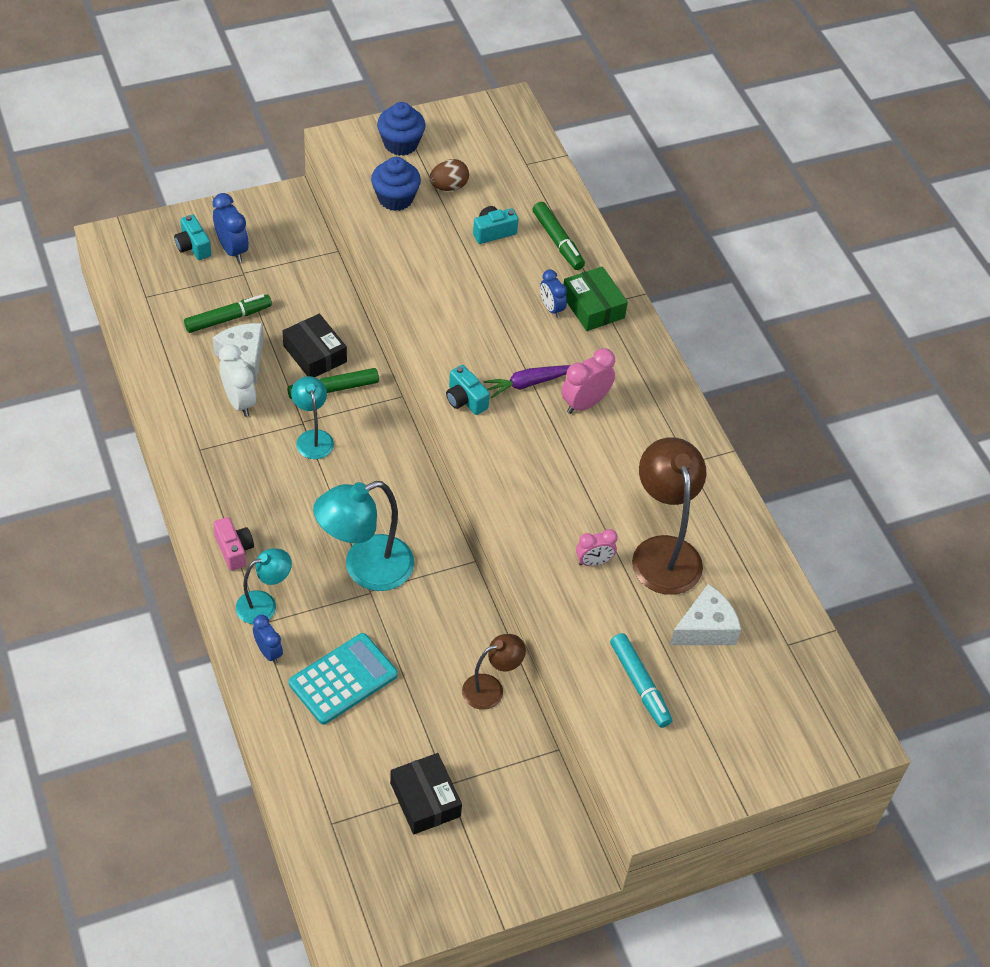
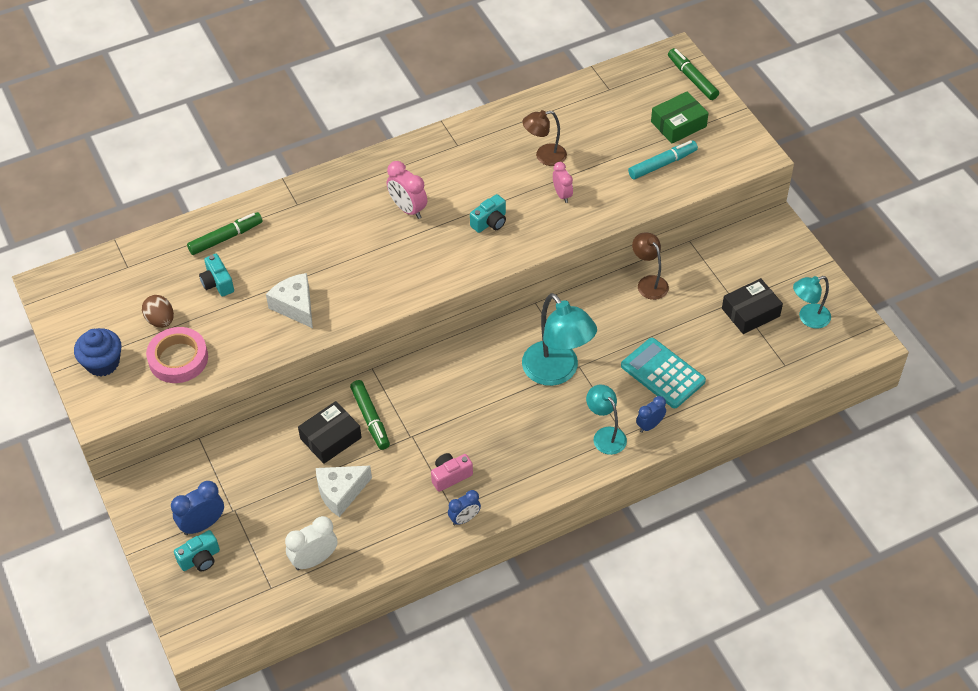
camera: 90 degrees left, 0 degrees up
green marker [184,294,272,333] -> green marker moved to [668,48,719,100]
pink camera [213,517,254,571] -> pink camera moved to [431,453,473,492]
white clock [219,344,256,417] -> white clock moved to [285,516,337,570]
turquoise lamp [291,376,334,459] -> turquoise lamp moved to [793,276,831,329]
blue cupcake [371,157,421,211] -> pink tape [146,327,208,383]
turquoise camera [446,365,490,415] -> turquoise camera moved to [470,194,506,233]
purple carrot [484,365,571,398] -> none
blue clock [540,269,567,318] -> blue clock moved to [448,490,481,525]
green box [563,266,628,331] -> green box moved to [651,92,709,143]
brown lamp [632,437,707,595] -> brown lamp [523,110,567,166], size x0.58
white cheese [670,584,741,645] -> white cheese moved to [266,273,313,328]

